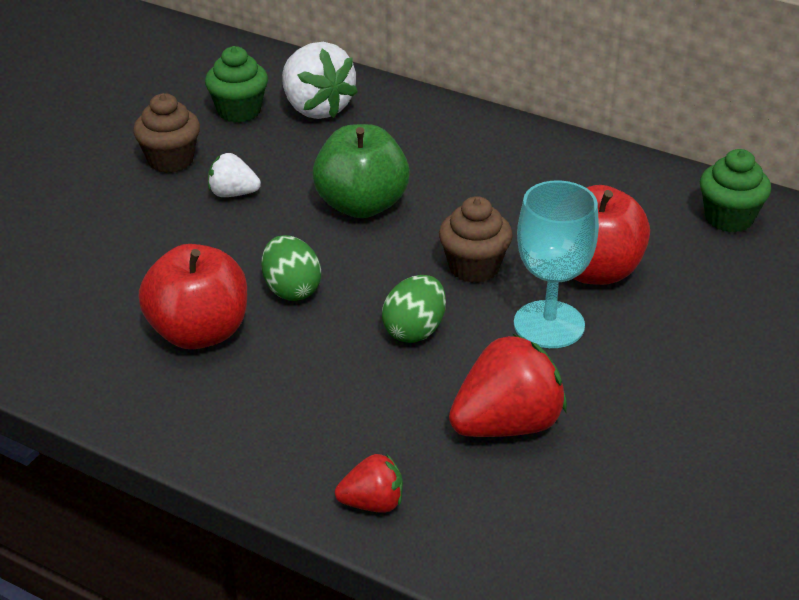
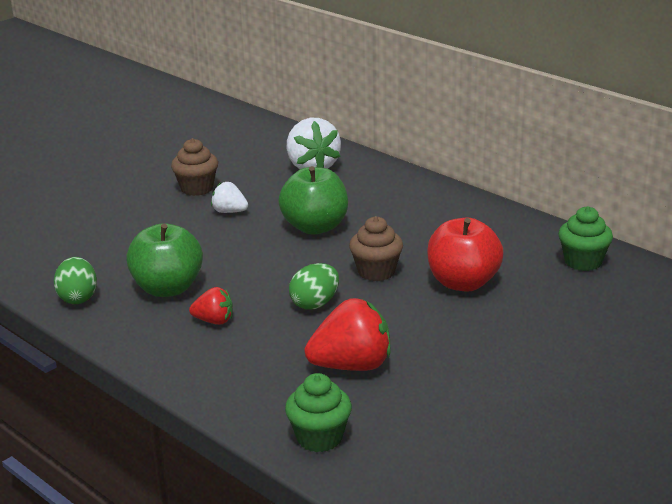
camera: 15 degrees right, 10 degrees down
red apple [139,244,247,349] -> green apple [126,223,203,297]
green cupcake [205,46,268,123] -> green cupcake moved to [285,373,352,452]
green egg [262,235,321,301] -> green egg moved to [54,257,97,304]
red strawberry [335,454,403,513] -> red strawberry moved to [189,287,233,325]
turquoise goblet [514,180,599,348] -> none

